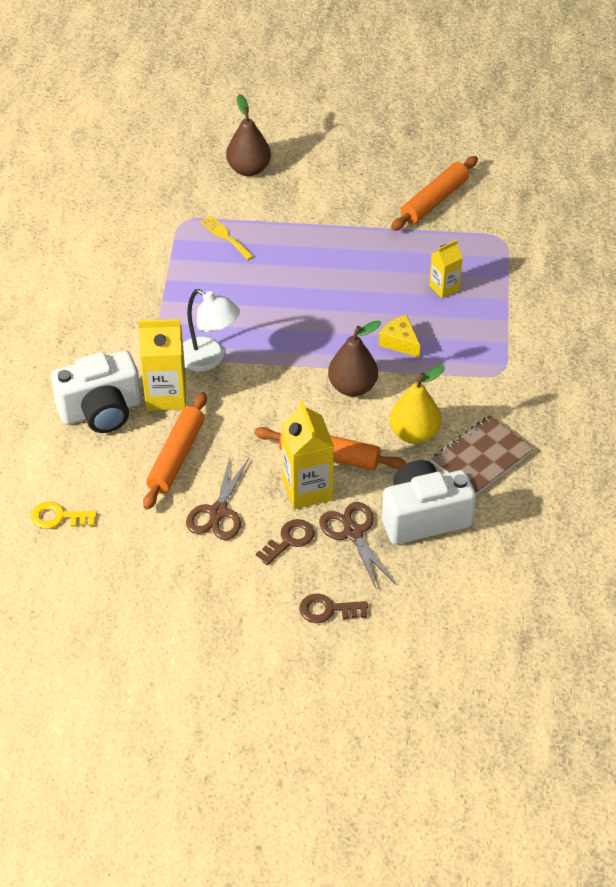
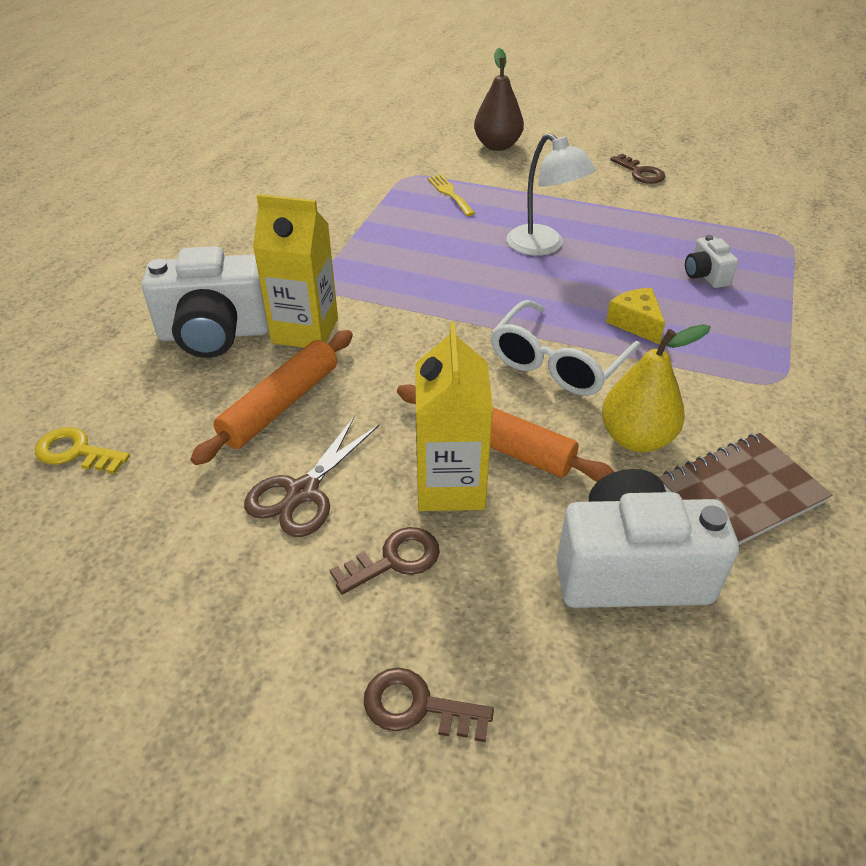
camera: 15 degrees right, 5 degrees down
white lamp [183,289,240,372] -> white lamp moved to [506,133,596,256]
brown scissors [319,502,395,588] -> none
brown pear [328,320,381,396] -> white glasses [491,300,641,396]
orange rolling pin [391,156,478,231] -> none
yellow carton [429,240,463,298] -> white camera [685,235,738,288]
none -> brown key [610,154,665,184]

